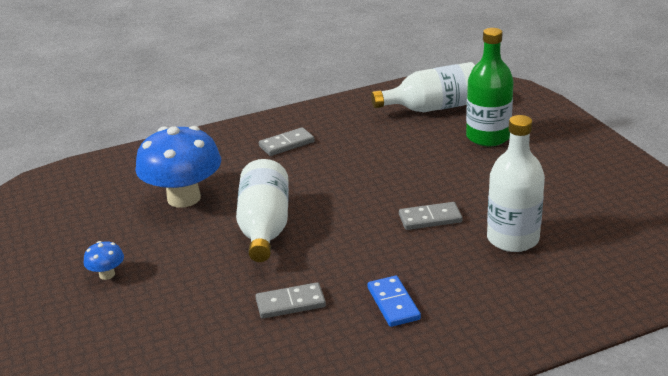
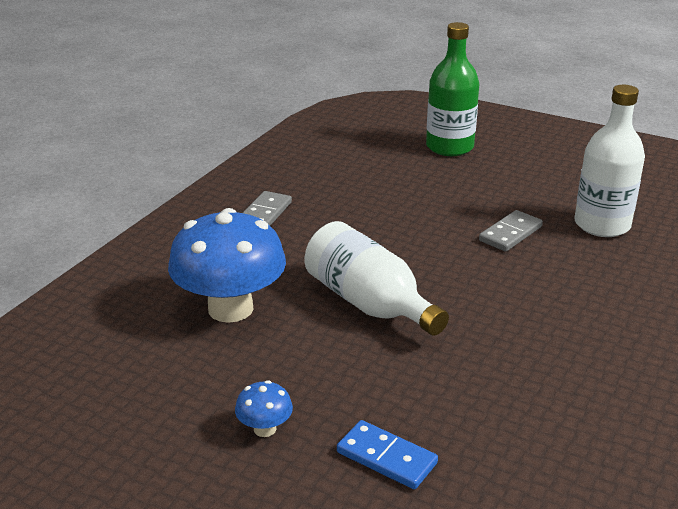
camera: 40 degrees left, 0 degrees up
grey domino [255,282,326,319] -> none
blue domino [368,276,421,327] -> blue domino moved to [337,420,438,489]
white bottle [371,62,475,112] -> none

